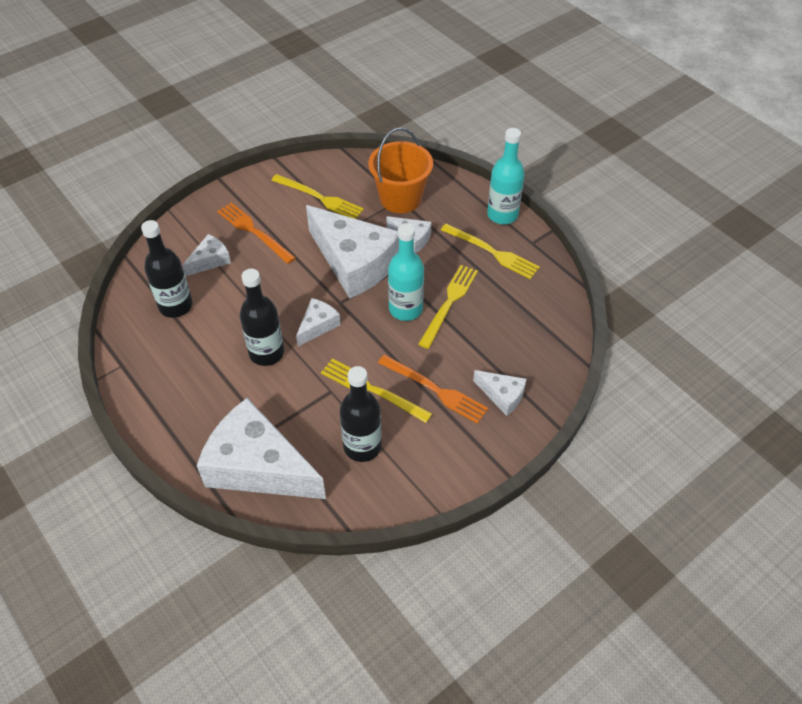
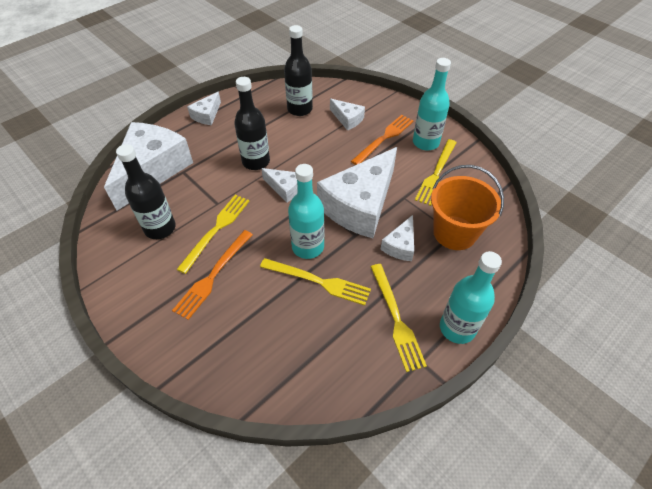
camera: 85 degrees right, 0 degrees up
yellow fork [441,224,540,279] -> yellow fork turned 45 degrees counterclockwise [371,264,427,372]
white cheese [473,370,527,416] -> white cheese moved to [187,92,221,125]
none -> turquoise bottle [413,58,451,151]

